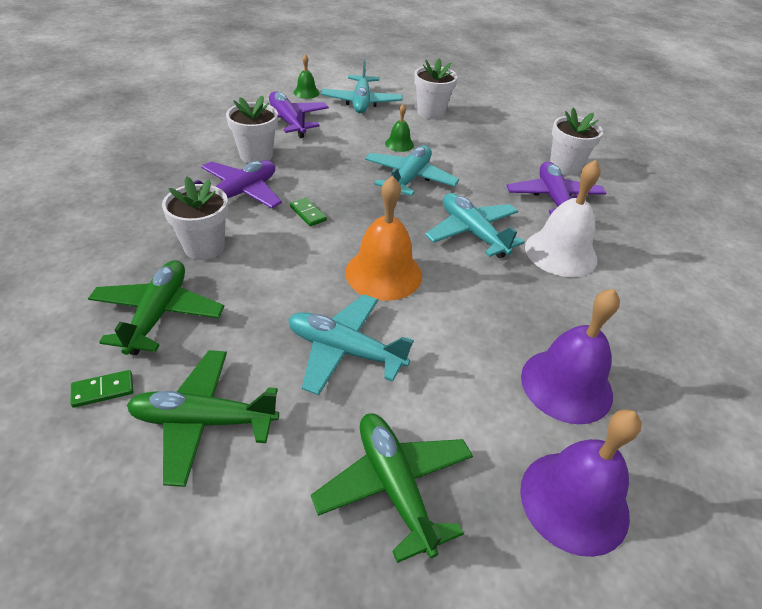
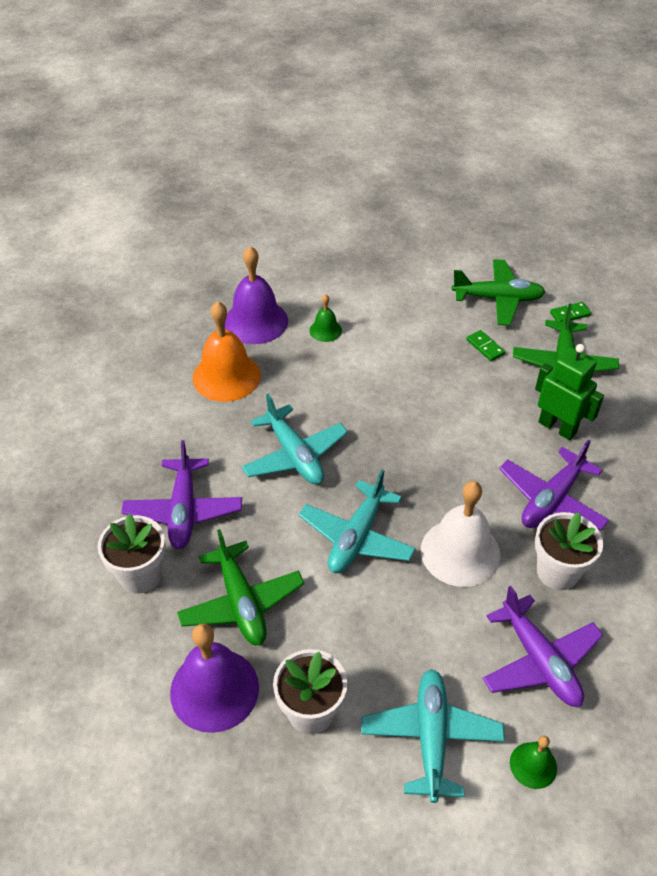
camera: 175 degrees left, 5 degrees up
white flower pot [162,177,228,260] -> green robot [535,344,604,440]
turquoise plane [288,294,414,396] -> none
green domino [290,198,327,226] -> green domino moved to [466,330,505,361]
green plane [311,413,473,563] -> green plane moved to [177,529,304,645]
orange bell [345,176,422,301] -> orange bell moved to [193,301,261,402]
green bell [385,104,414,152] -> green bell moved to [309,294,342,342]
purple bell [520,409,641,557] -> purple bell moved to [170,623,259,733]
white bell [525,160,601,277] -> white bell moved to [421,481,500,587]

